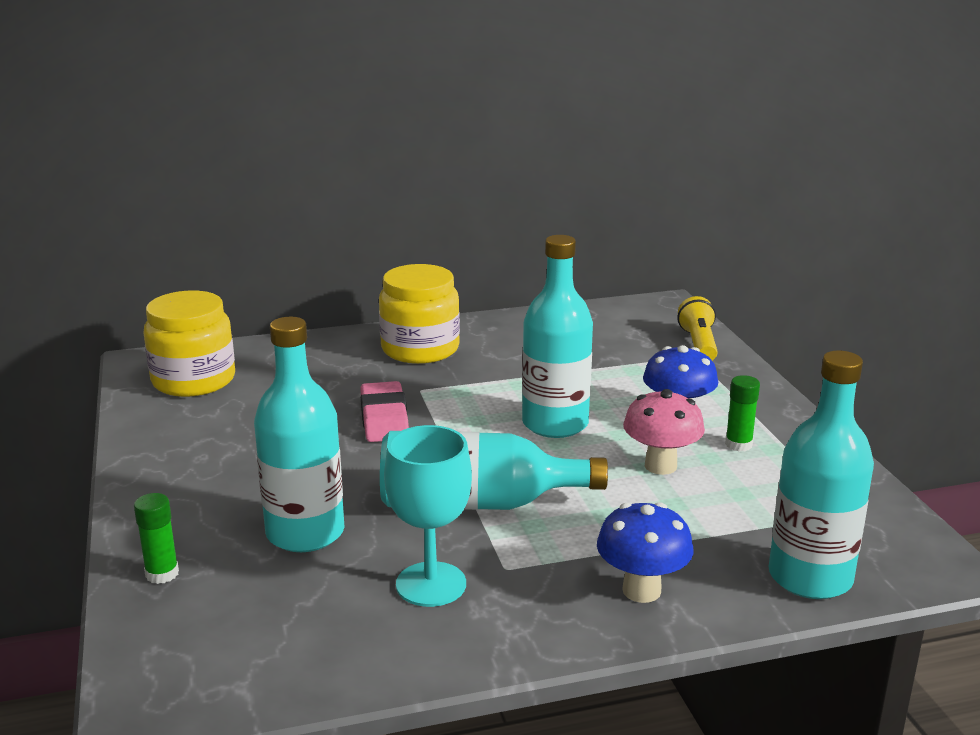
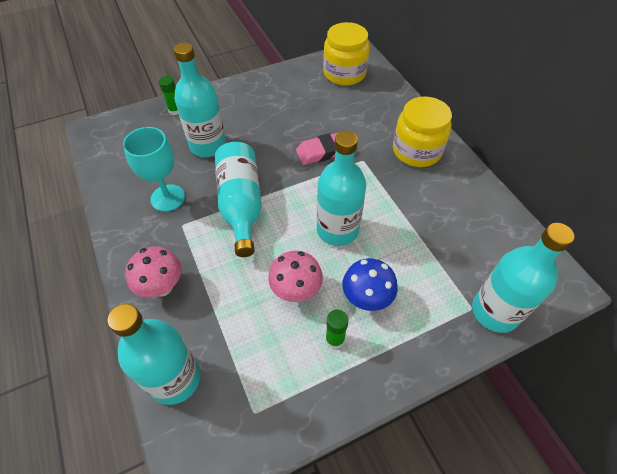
camera: 80 degrees right, 30 degrees up
blue mushroom [597,502,694,603] -> pink mushroom [125,246,182,297]
yellow flashlight [677,296,718,361] -> turquoise bottle [472,223,574,333]

